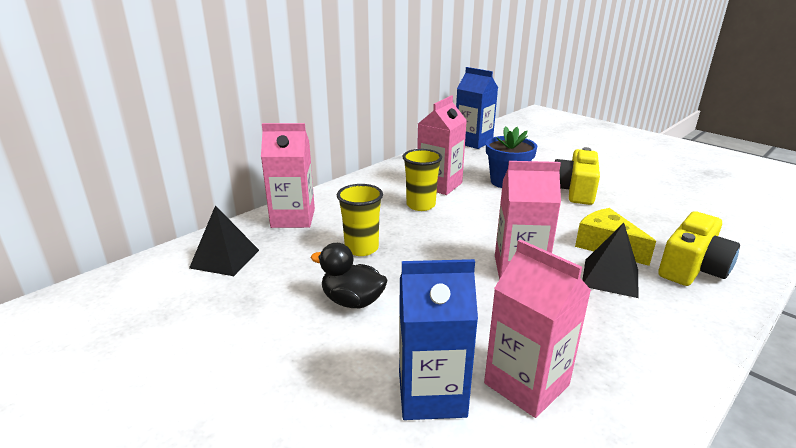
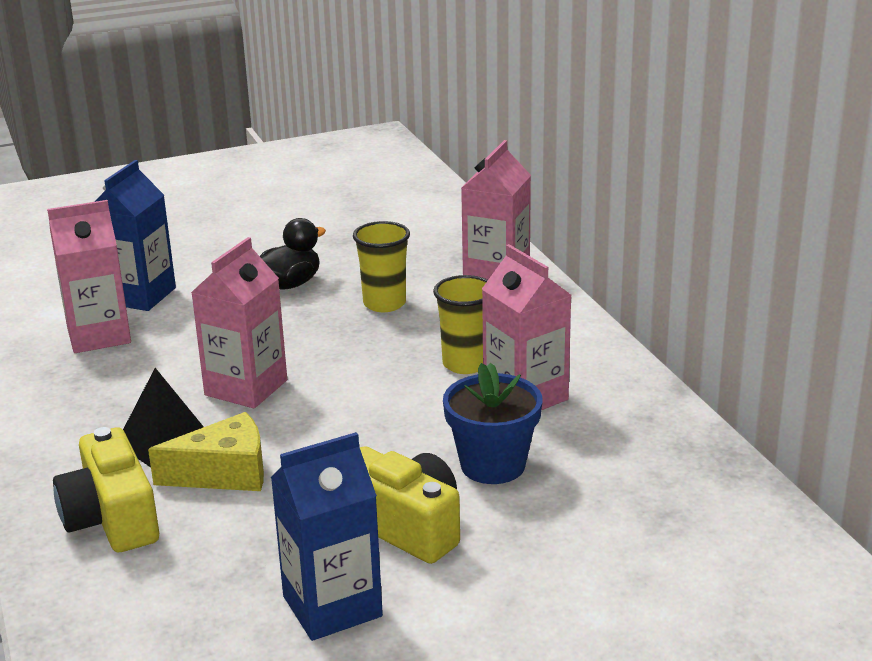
camera: 115 degrees right, 0 degrees up
black pyramid [189,205,259,276] -> none
blue carton [456,67,498,149] -> blue carton moved to [271,432,383,641]

